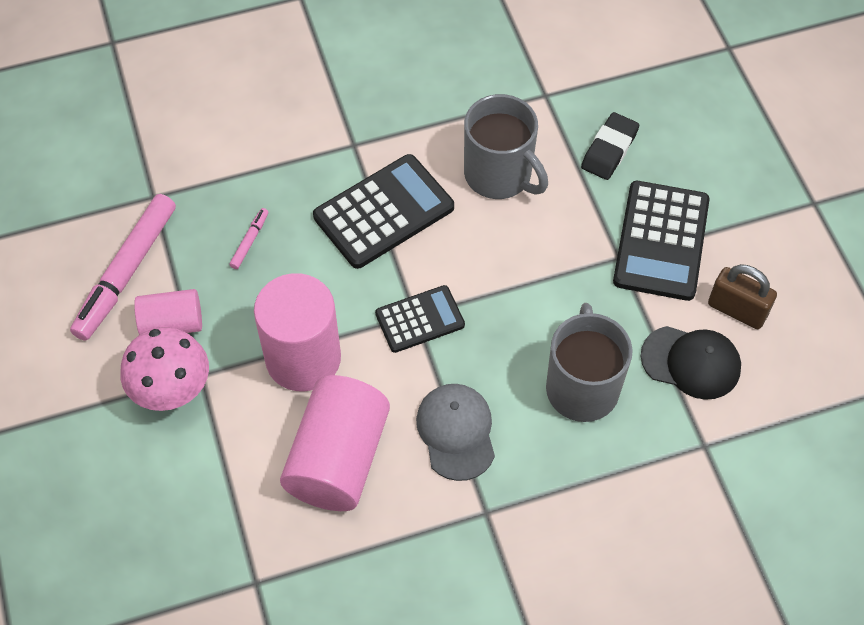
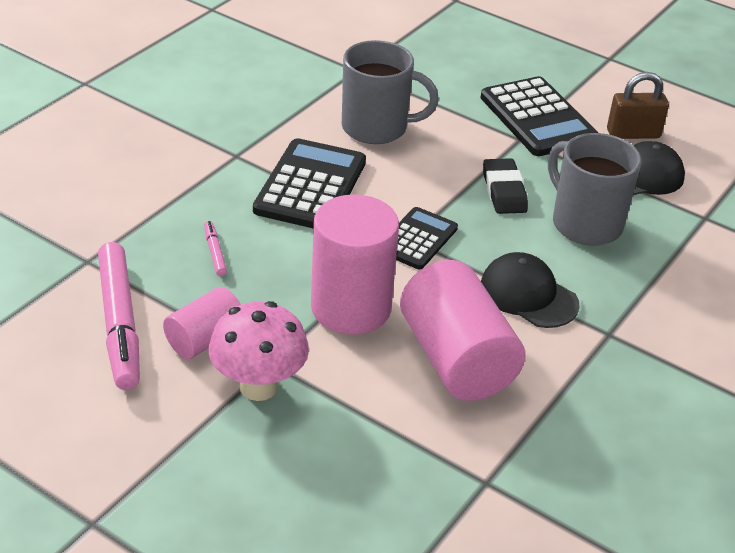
camera: 40 degrees left, 20 degrees down
grey cap [416,384,495,481] -> black cap [481,252,580,328]
black eraser [581,112,639,180] -> black eraser moved to [483,158,528,214]

